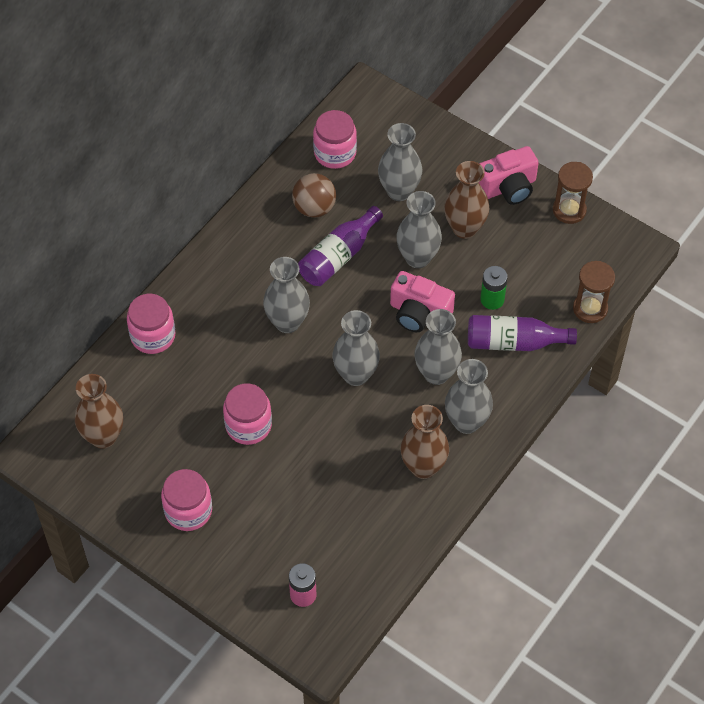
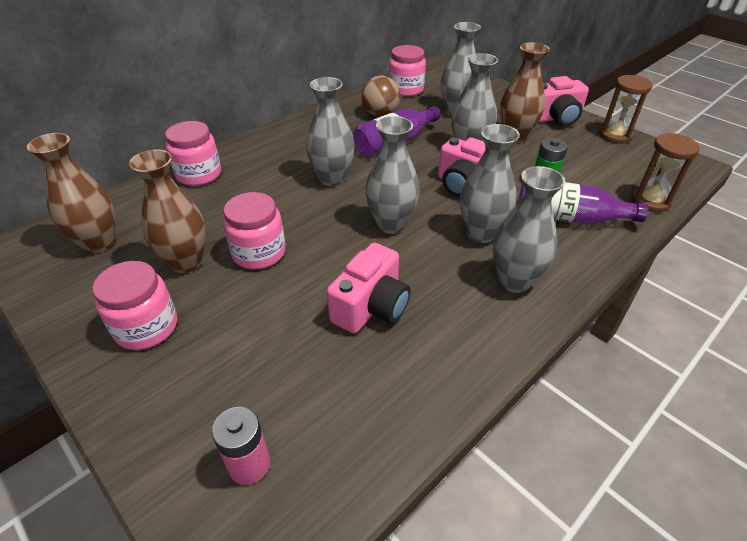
camera: 10 degrees right, 15 degrees down
brown vase [400,405,449,479] -> brown vase moved to [129,149,206,273]
none -> pink camera [327,243,411,334]

